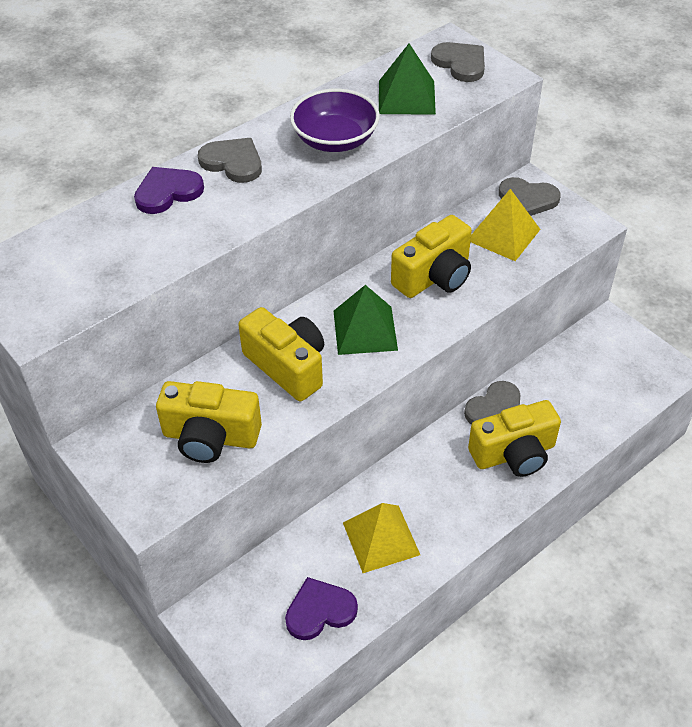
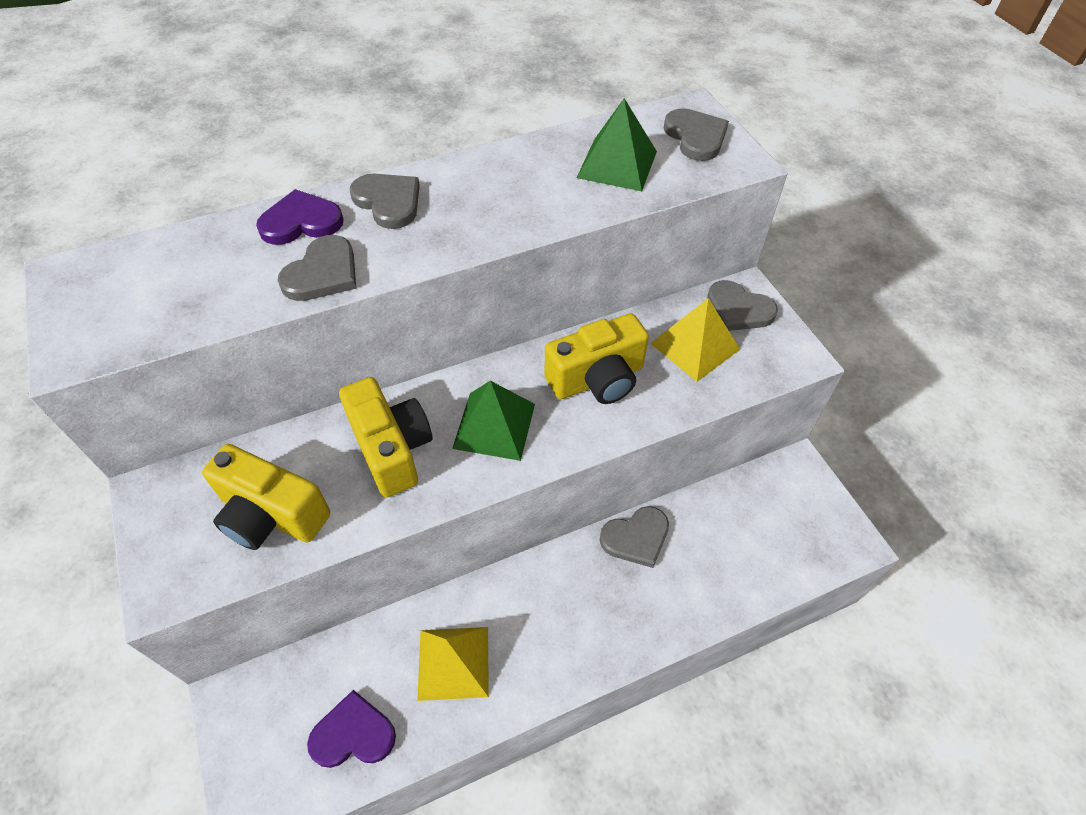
camera: 15 degrees right, 5 degrees up
purple bowl [290,89,380,152] -> none
yellow camera [468,400,561,477] -> none
none -> grey heart [277,235,356,301]

